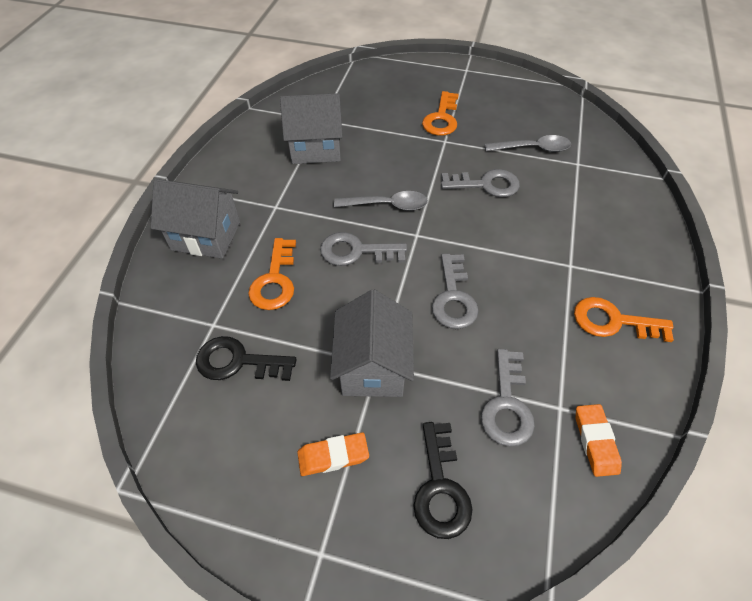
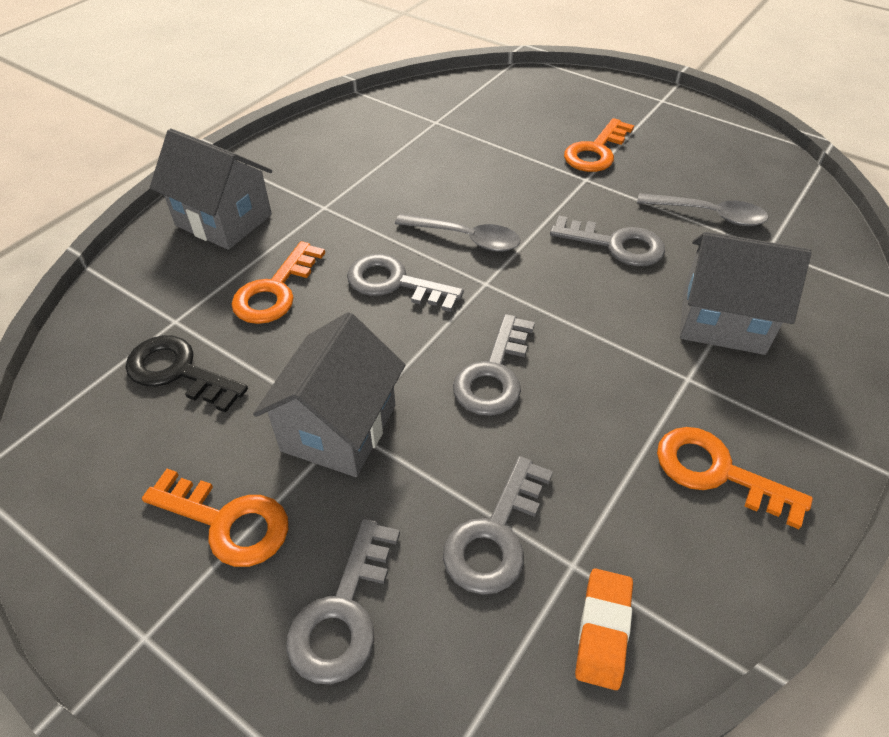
camera: 20 degrees right, 5 degrees down
grey house [280,93,343,164] -> grey house moved to [680,232,812,355]
orange eraser [297,433,369,476] -> orange key [142,469,288,567]
black key [413,422,473,539] -> grey key [286,518,400,684]

